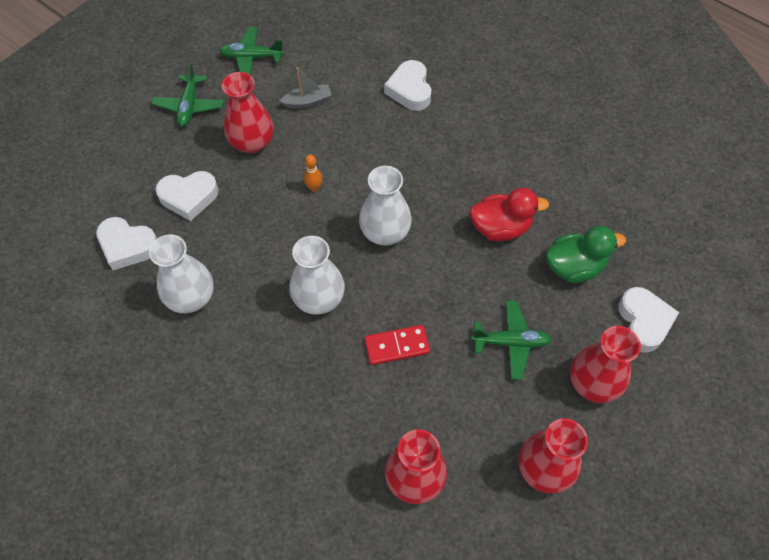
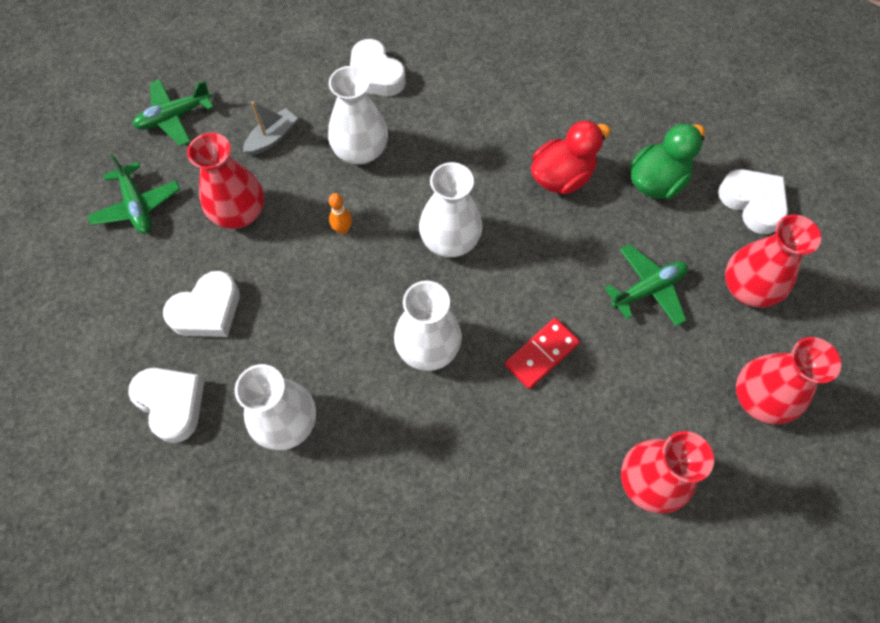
camera: 30 degrees left, 5 degrees up
white heart [96,217,157,270] -> white heart turned 120 degrees counterclockwise [128,368,204,443]
none -> white vase [328,66,388,164]

